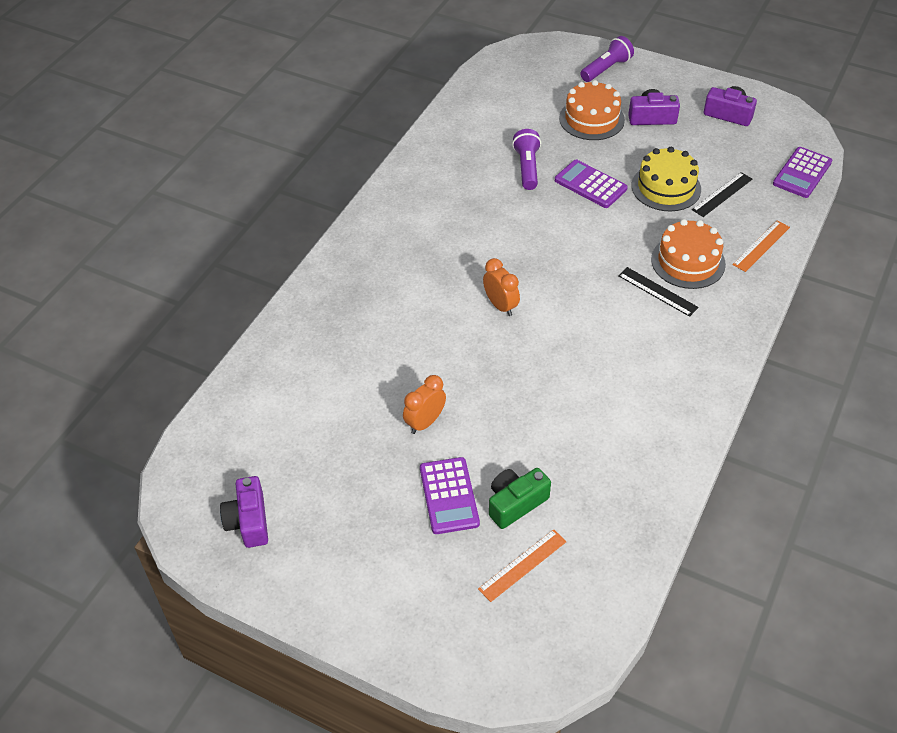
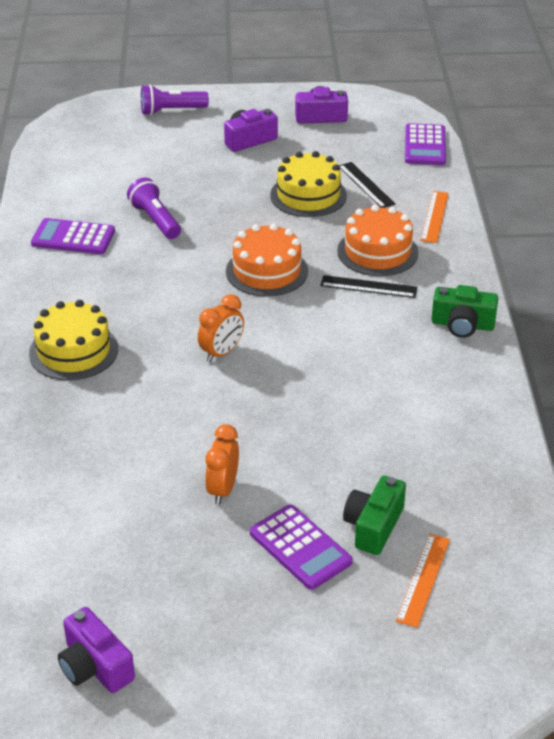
camera: 30 degrees left, 10 degrees down
orange clock [483,258,520,316] -> orange clock turned 105 degrees clockwise [198,294,244,362]
purple calculator [555,160,628,208] -> purple calculator moved to [31,218,115,254]
orange cake [559,80,625,140] -> orange cake moved to [226,223,308,297]
purple flashlight [580,36,634,82] -> purple flashlight turned 120 degrees counterclockwise [141,85,209,115]
black ruler [692,172,752,217] -> black ruler turned 45 degrees counterclockwise [339,162,395,208]
none -> yellow cake [29,300,118,381]
none -> green camera [431,285,498,338]

